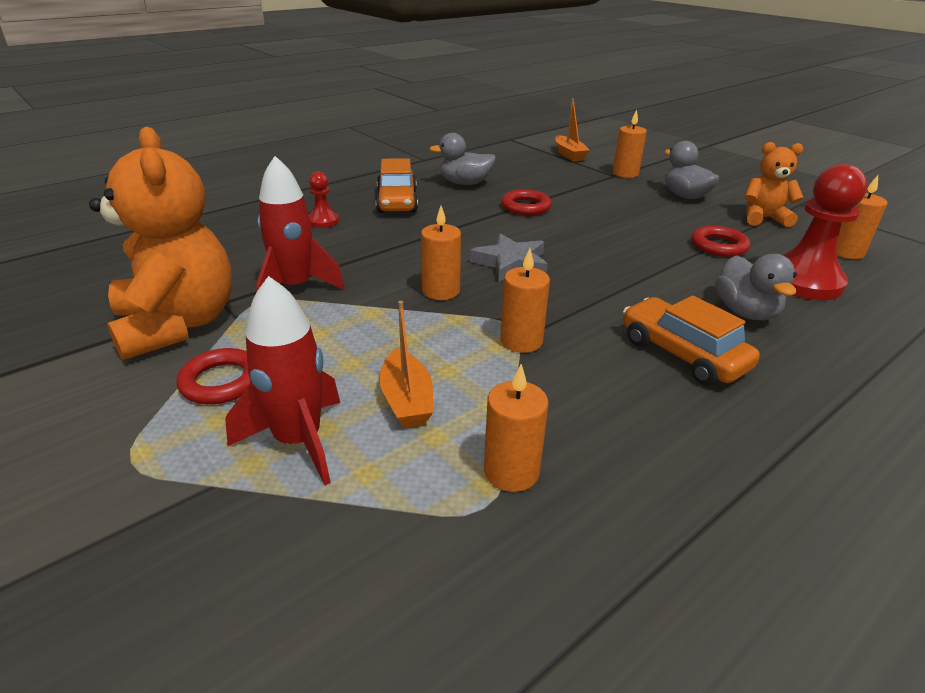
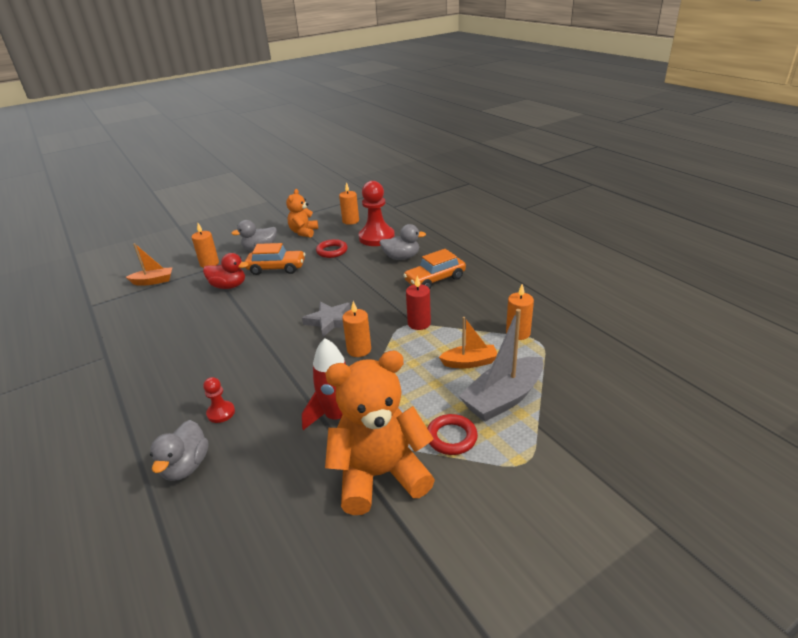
camera: 80 degrees left, 0 degrees up
red rocket [225,276,340,485] -> grey boat [459,309,544,421]
orange car [375,158,418,213] -> orange car moved to [245,243,305,275]
grey duck [429,133,496,185] -> grey duck moved to [150,420,208,481]
orange candle [500,248,550,353] -> red candle [406,276,431,330]
red ring [501,189,551,215] -> none
none -> red duck [203,253,249,289]

